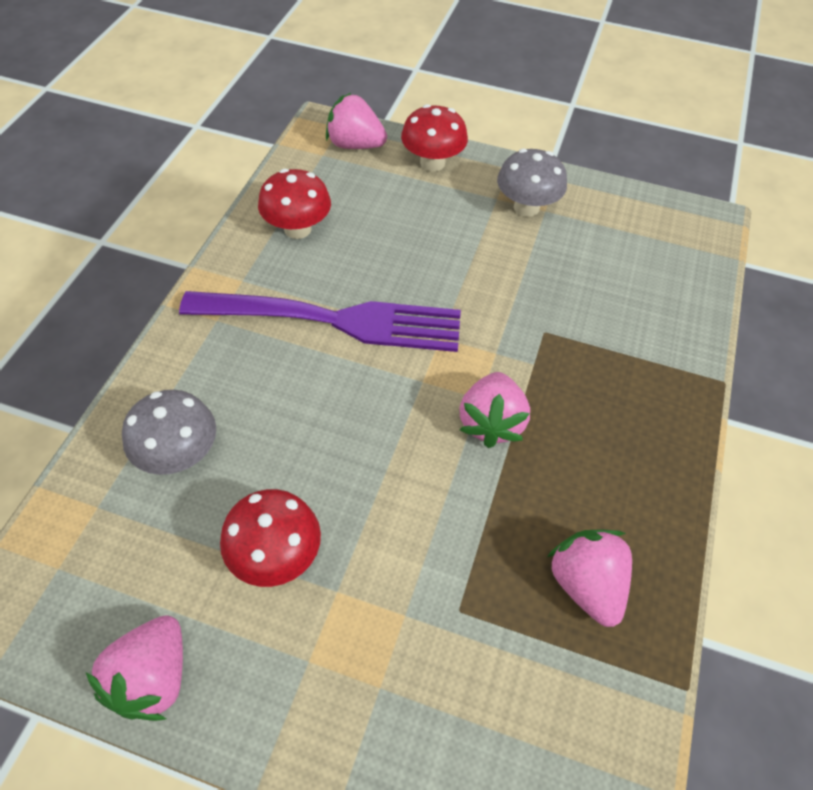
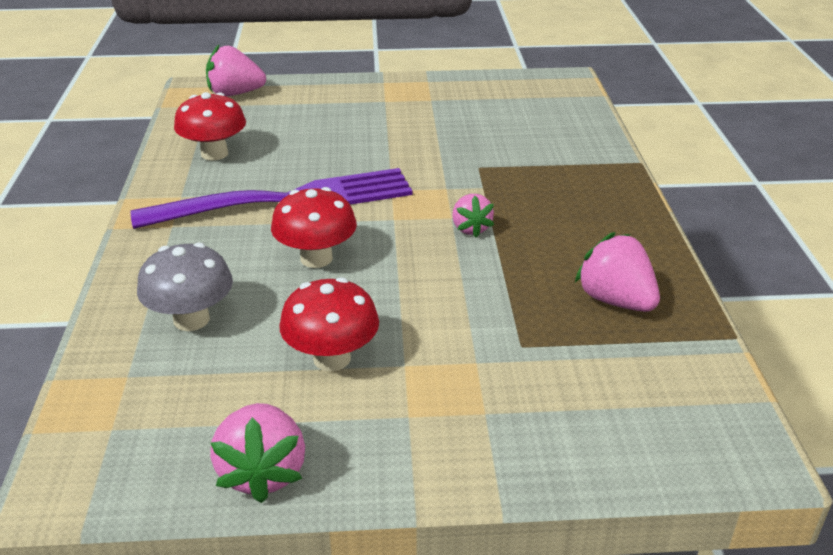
camera: 20 degrees left, 20 degrees down
red mushroom [401,104,468,171] -> red mushroom moved to [271,187,357,268]
pink strawberry [460,372,530,448] -> pink strawberry [452,194,494,237], size x0.65
grey mushroom [497,148,567,217] -> none

